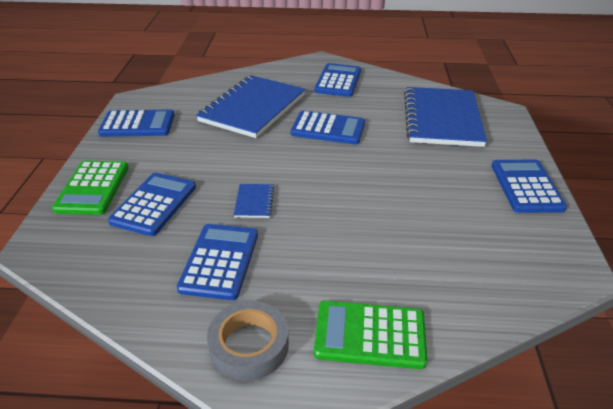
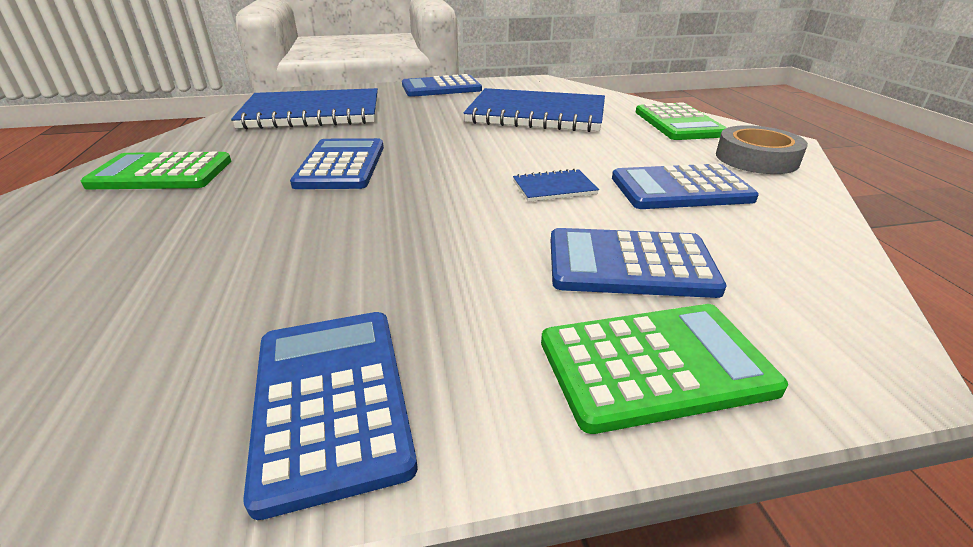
camera: 105 degrees left, 5 degrees down
blue notebook [196,75,305,138] -> blue notebook moved to [463,88,605,132]
blue calculator [314,63,361,97] -> green calculator [81,152,231,189]

